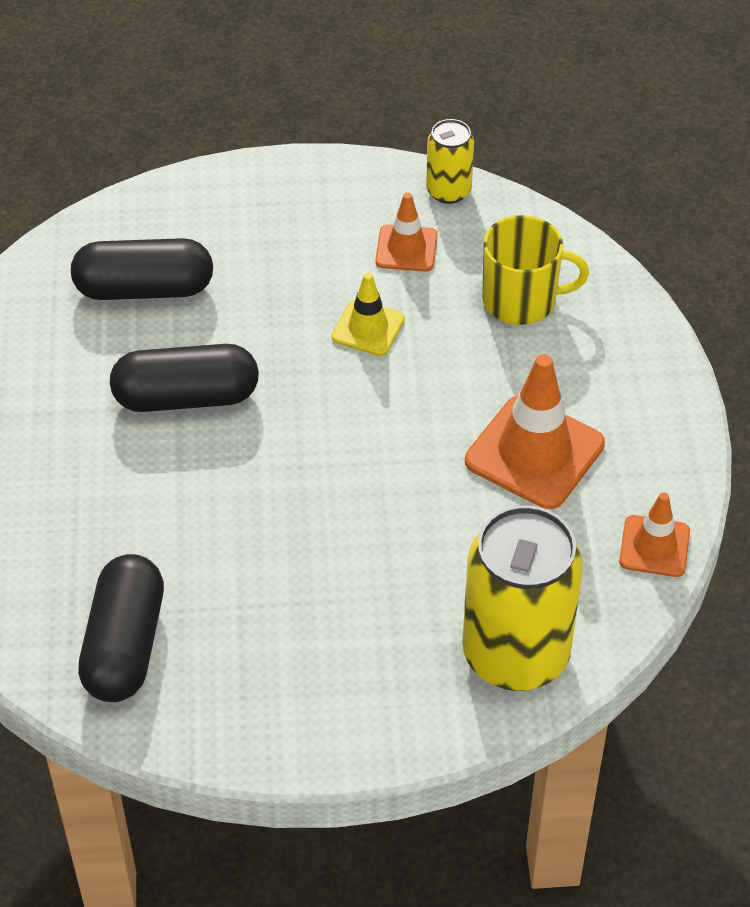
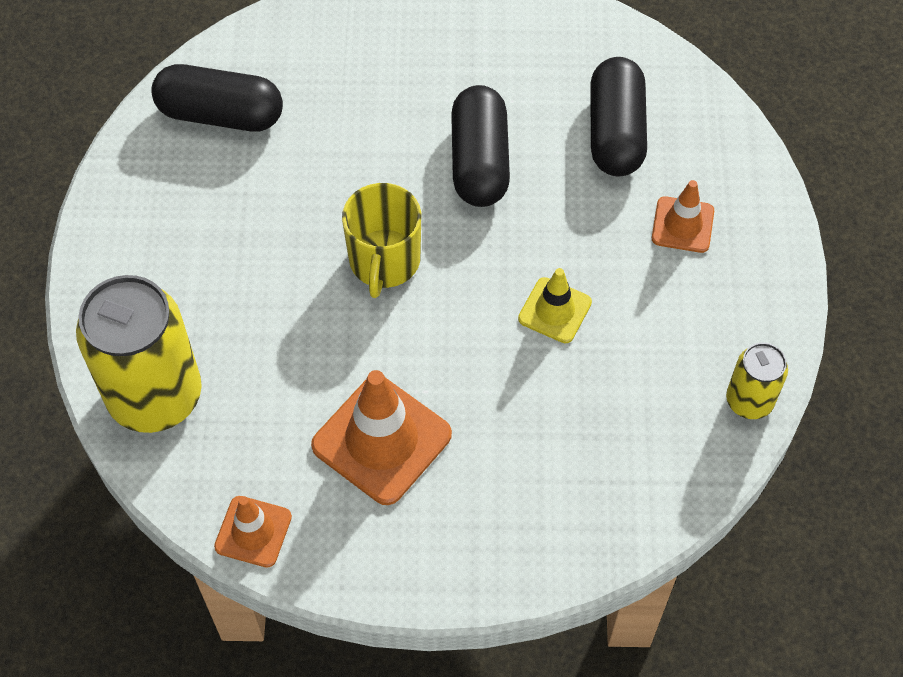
camera: 95 degrees right, 10 degrees up
orange traffic cone [375,192,438,272] -> orange traffic cone moved to [652,180,714,253]
yellow mug [482,215,589,325] -> yellow mug moved to [342,183,421,298]

